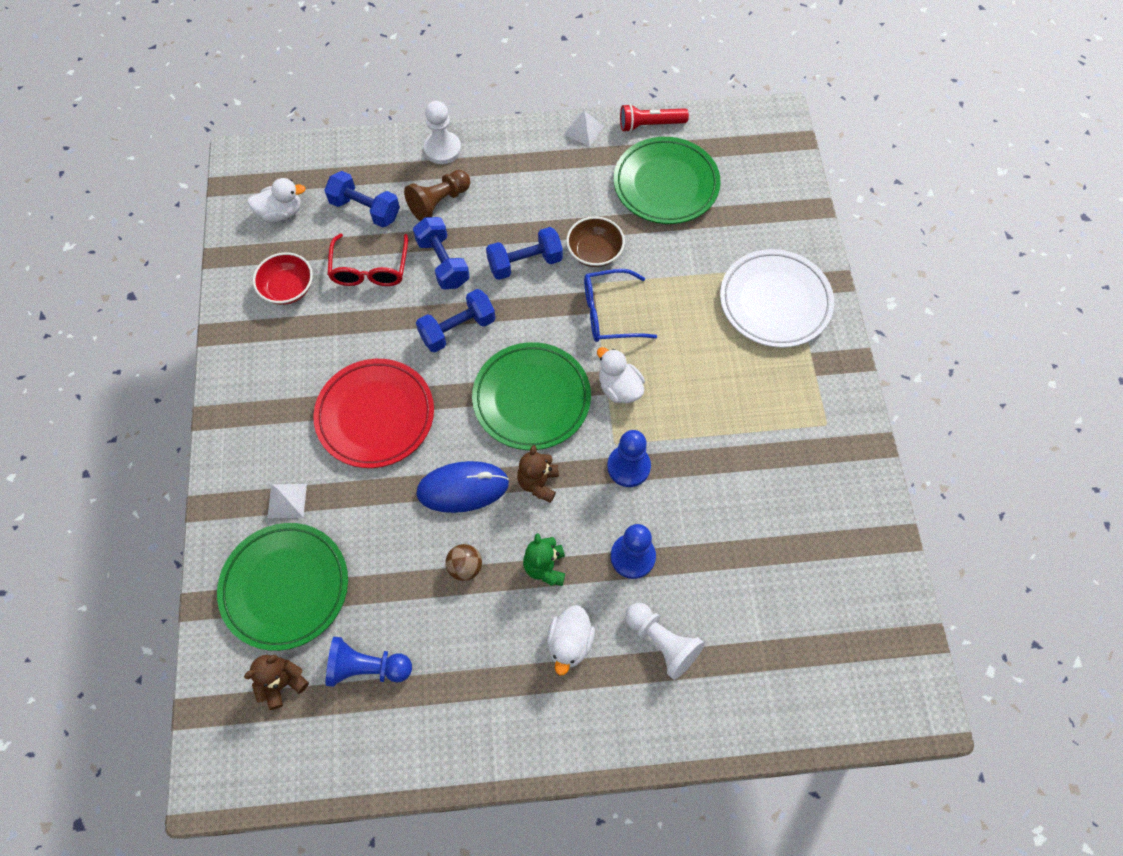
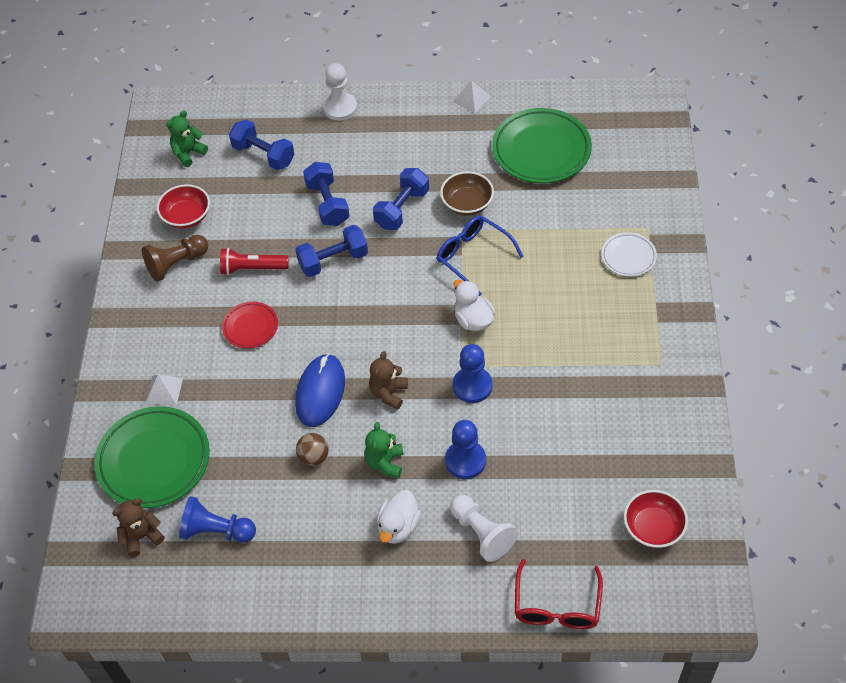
camera: 10 degrees right, 10 degrees down
white duck [247,178,306,222] -> green teddy bear [166,110,208,167]
red plate [313,359,434,468] -> red plate [222,302,278,348], size x0.52
red glasses [327,233,408,286] -> red glasses moved to [515,559,603,629]
brown pawn [404,170,470,221] -> brown pawn moved to [142,235,208,282]
blue mouse [416,461,509,513] -> blue mouse turned 75 degrees counterclockwise [295,353,345,427]
green plate [472,342,591,450] -> none
blue dumbbell [486,227,563,280] -> blue dumbbell turned 45 degrees counterclockwise [373,168,429,230]
blue glasses [584,269,657,342] -> blue glasses turned 45 degrees clockwise [437,215,524,296]
red flashlight [620,104,689,132] -> red flashlight moved to [220,248,289,275]
white plate [720,249,834,348] -> white plate [602,232,657,277], size x0.52
none -> red bowl [624,490,688,548]

